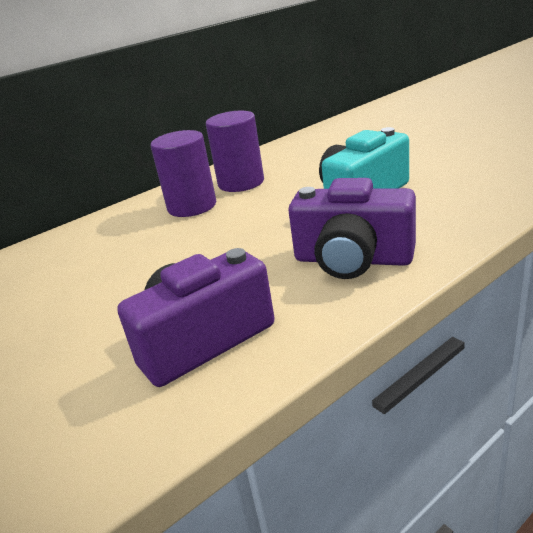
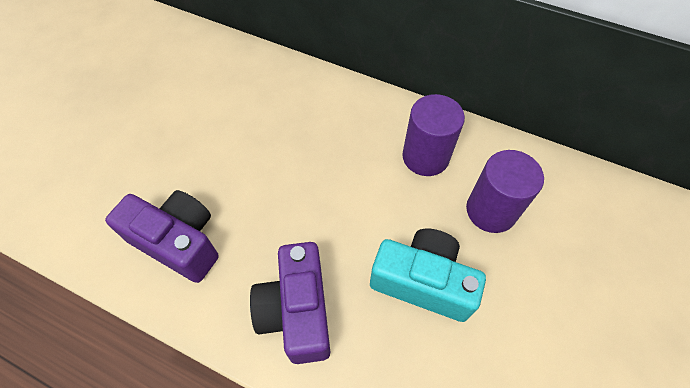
camera: 60 degrees right, 30 degrees up
purple cylinder [151,130,216,217] -> purple cylinder moved to [466,150,544,233]

